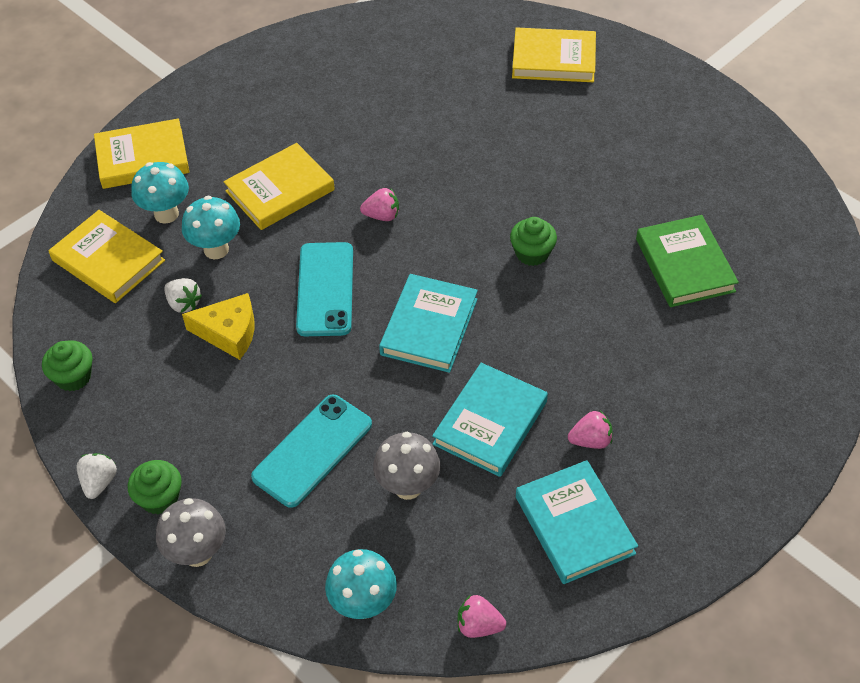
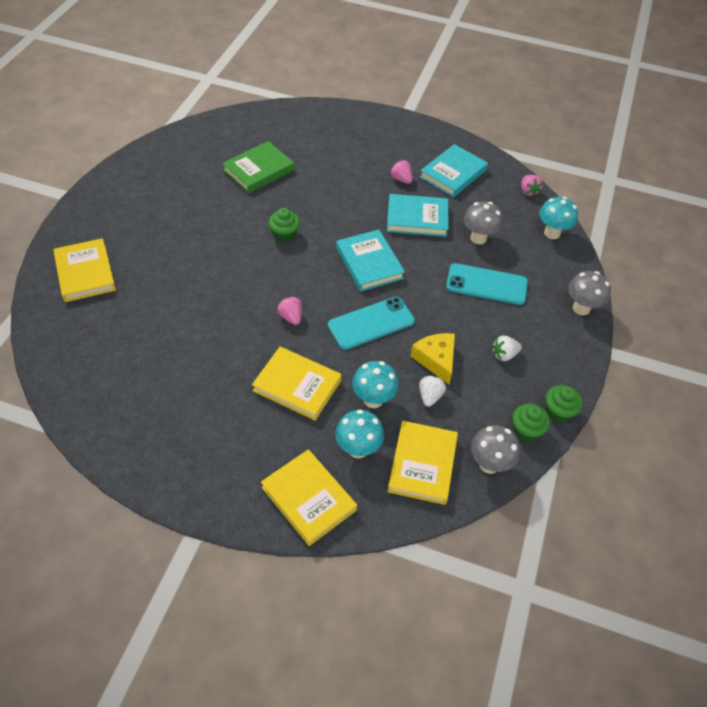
camera: 120 degrees left, 0 degrees up
white strawberry [77,453,117,499] -> white strawberry moved to [492,335,522,361]
green cupcake [128,460,182,515] -> green cupcake moved to [545,385,582,422]
turquoise book [379,274,478,373] -> turquoise book turned 75 degrees clockwise [336,230,405,292]
none -> grey mushroom [471,425,520,474]

